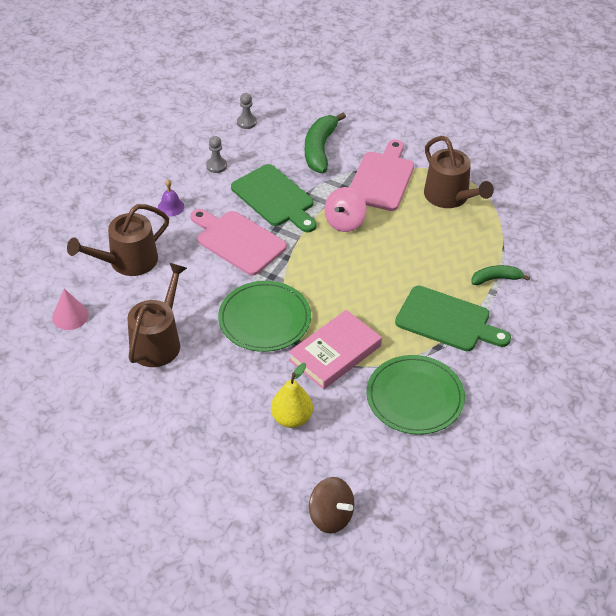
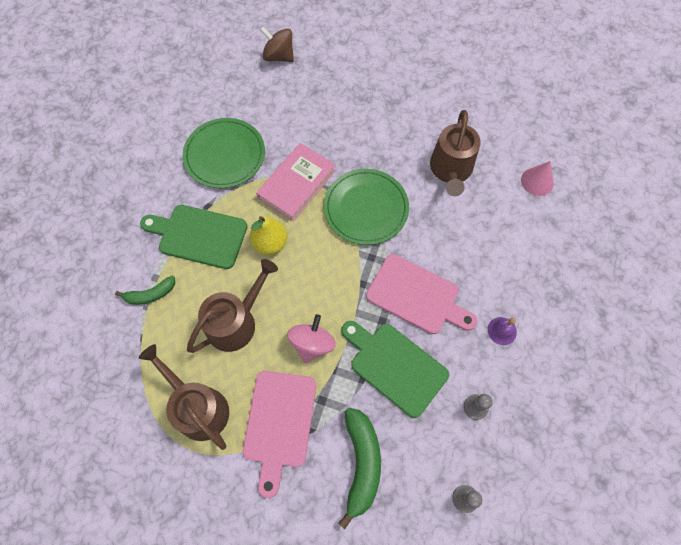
camera: 170 degrees right, 20 degrees up
brown watering can [67,204,169,276] -> brown watering can moved to [187,259,278,353]
yellow pear [271,363,313,428] -> yellow pear moved to [250,216,287,255]

